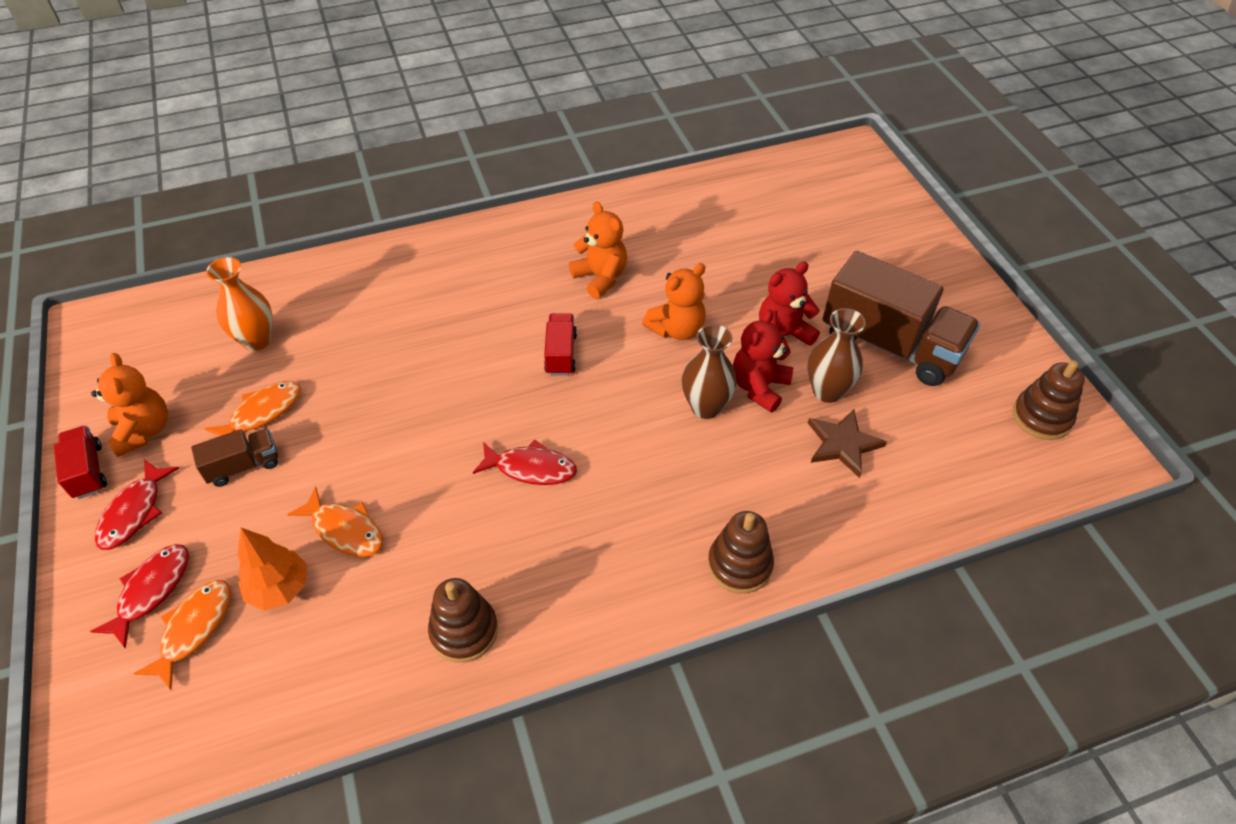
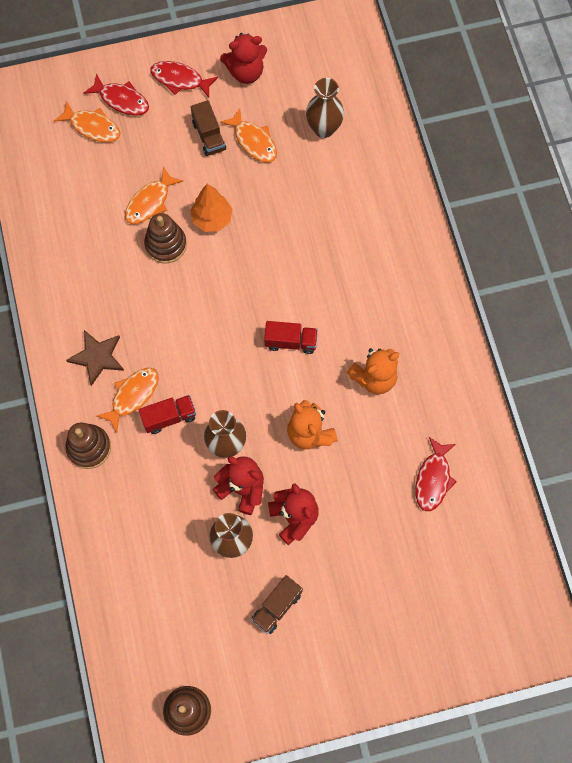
camera: 95 degrees right, 20 degrees up
red truck [54,425,107,499] -> red truck moved to [139,395,196,434]
orange teddy bear [91,353,168,457] -> red teddy bear [220,33,267,84]
orange vase [206,257,272,351] -> brown vase [306,78,344,138]
orange tree [237,528,307,610] -> orange tree moved to [190,184,232,232]
brown stacking toy [428,578,498,663] -> brown stacking toy moved to [144,213,187,264]
red fish [473,440,577,485] -> red fish moved to [415,437,457,511]
brown star [808,409,887,478] -> brown star moved to [66,330,124,386]
brown truck [823,251,980,386] -> brown truck [251,575,303,634], size x0.48
none -> orange fish [97,368,159,432]

